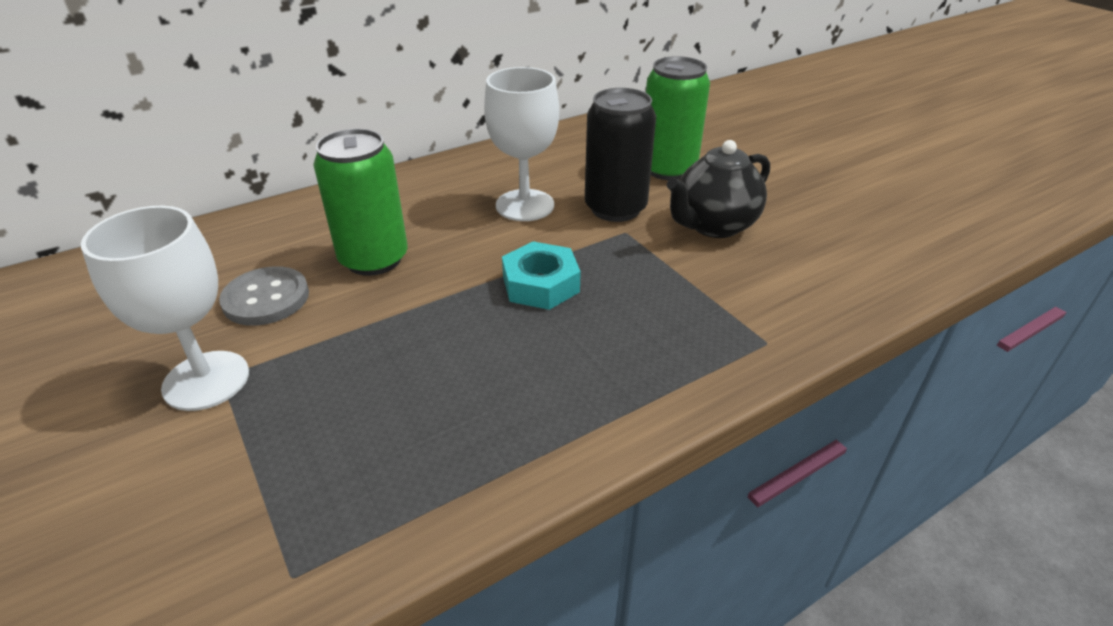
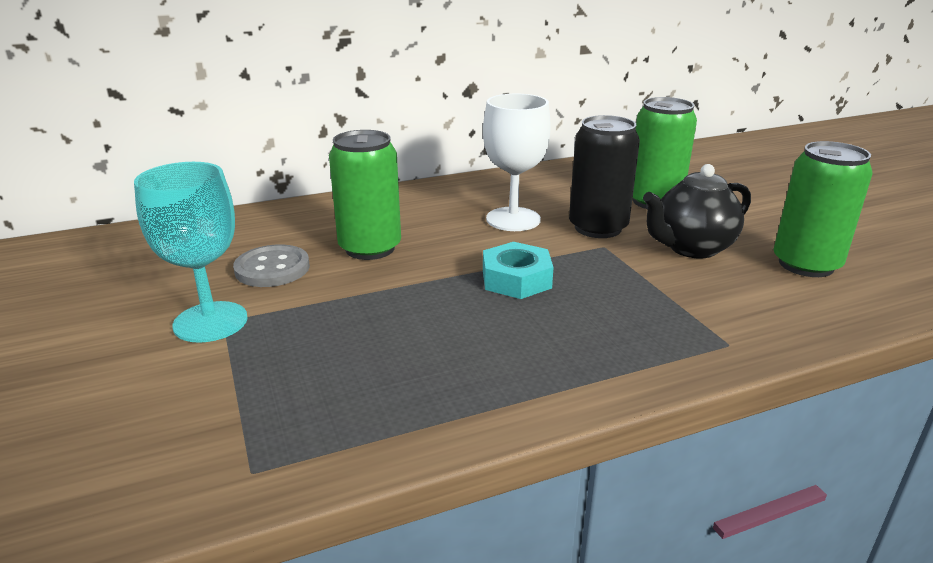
camera: 10 degrees right, 10 degrees down
white goblet [81,206,249,411] -> turquoise goblet [134,162,248,343]
none -> green can [773,141,873,277]

